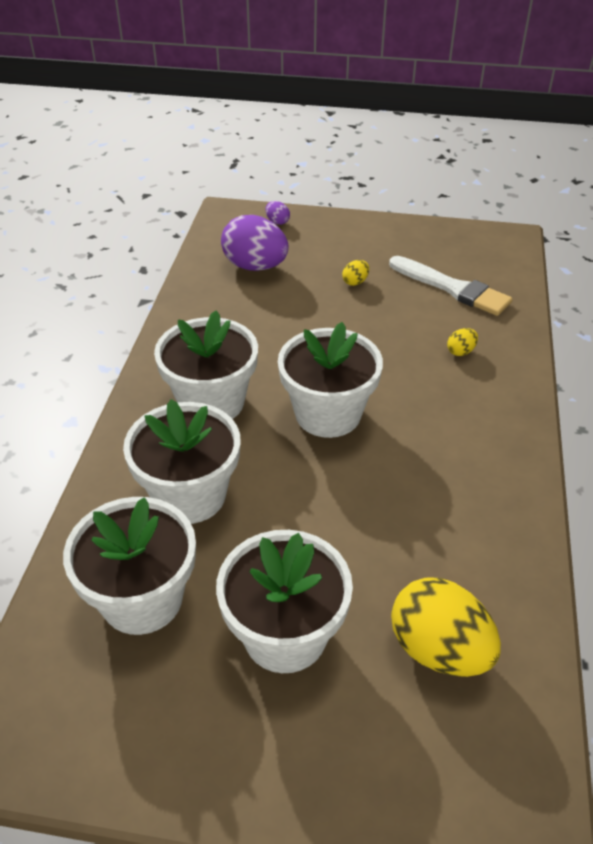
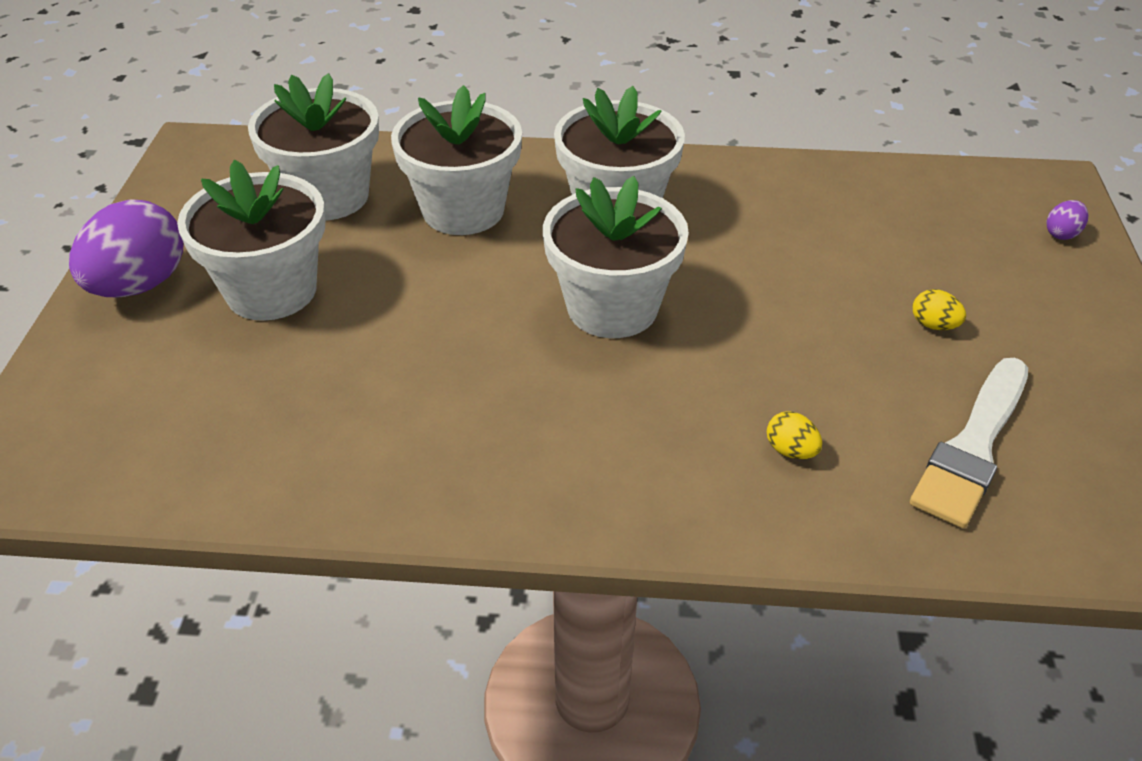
camera: 85 degrees right, 0 degrees up
purple egg [221,215,288,271] -> purple egg moved to [69,199,183,297]
yellow egg [391,577,501,677] -> none

